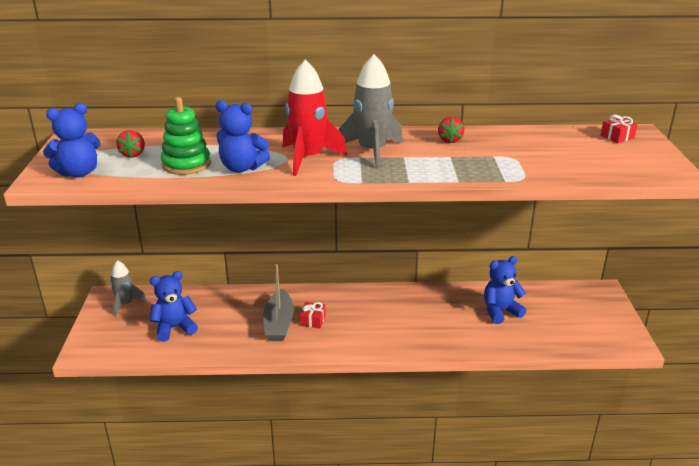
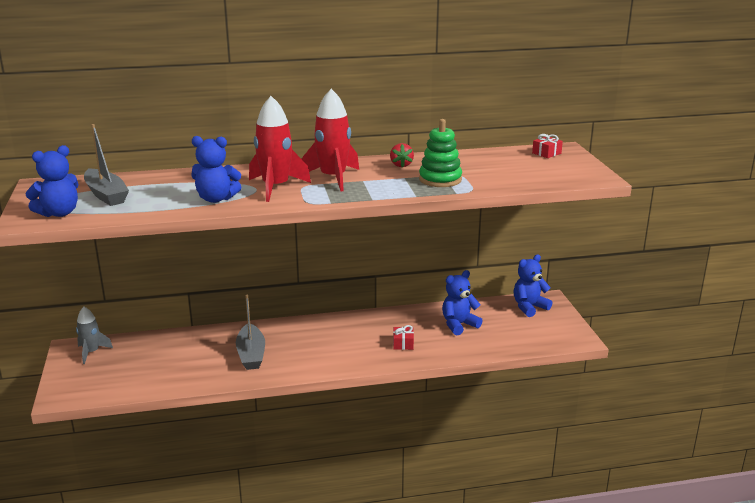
camera: 10 degrees left, 5 degrees down
red strawberry [116,130,145,158] -> grey boat [84,124,129,206]
blue teddy bear [150,271,198,342] -> blue teddy bear moved to [514,254,552,317]
green stacking toy [161,97,211,175] -> green stacking toy moved to [419,119,462,187]
red gift [300,302,325,328] -> red gift moved to [393,325,414,350]
grey rocket [339,54,403,169] -> red rocket [301,89,359,191]

